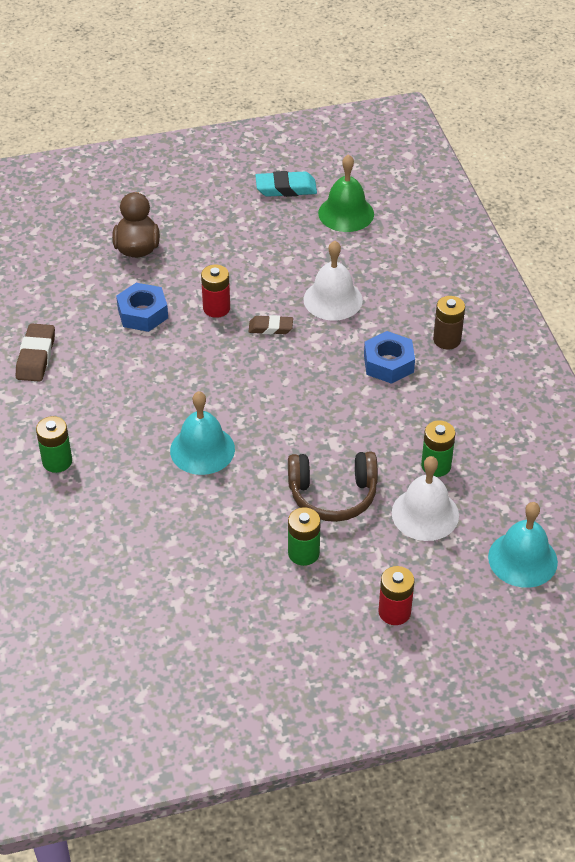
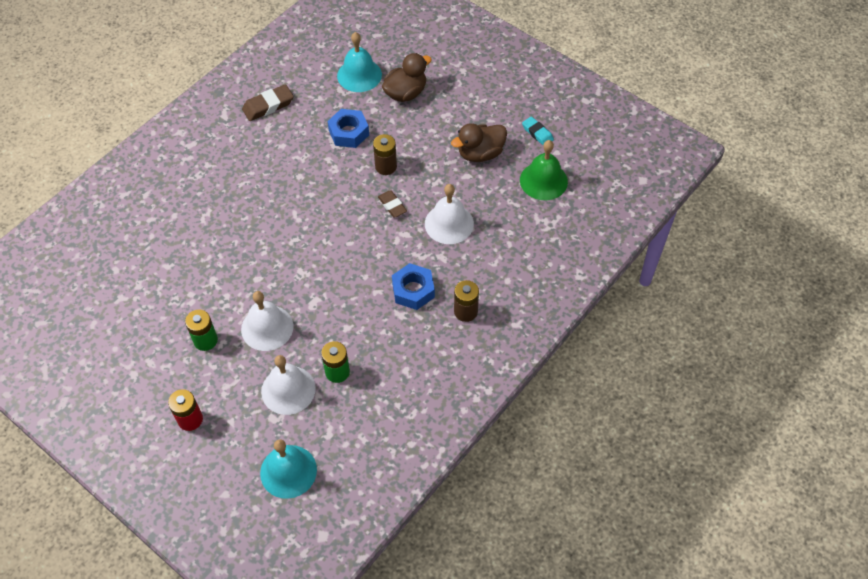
camera: 55 degrees right, 10 degrees up
green battery [36,416,72,473] -> none
turquoise bell [170,391,235,475] -> turquoise bell moved to [337,32,382,92]
red battery [201,265,230,318] -> brown battery [373,134,397,175]
turquoise eraser [255,171,317,197] -> turquoise eraser [522,116,554,146], size x0.67
brown headphones [288,452,378,522] -> white bell [241,291,294,351]
none -> brown duck [451,123,507,162]

